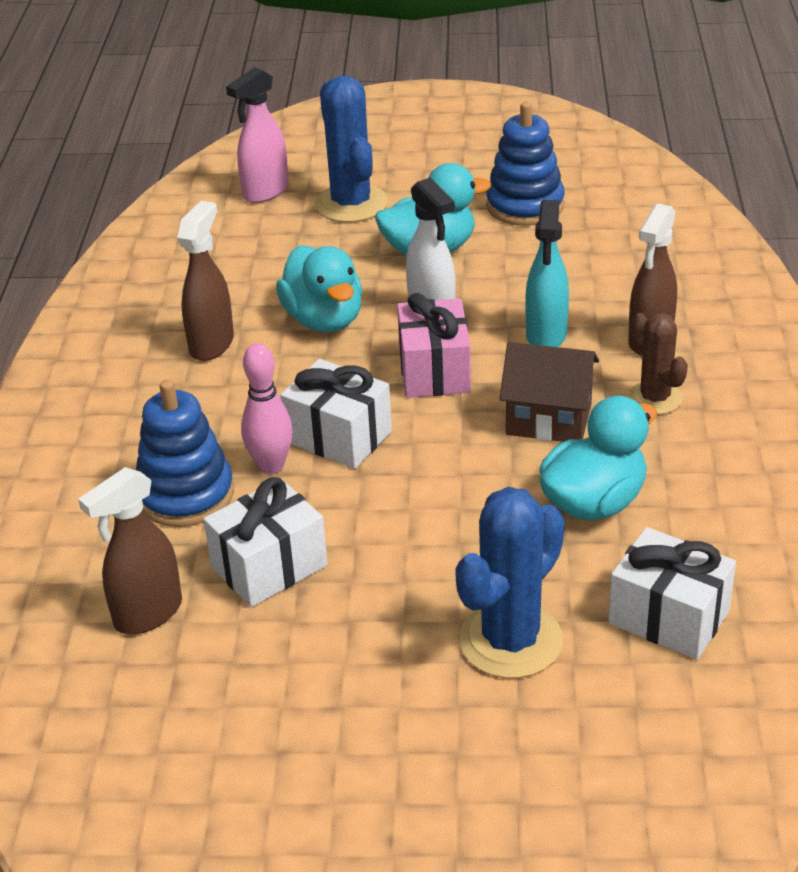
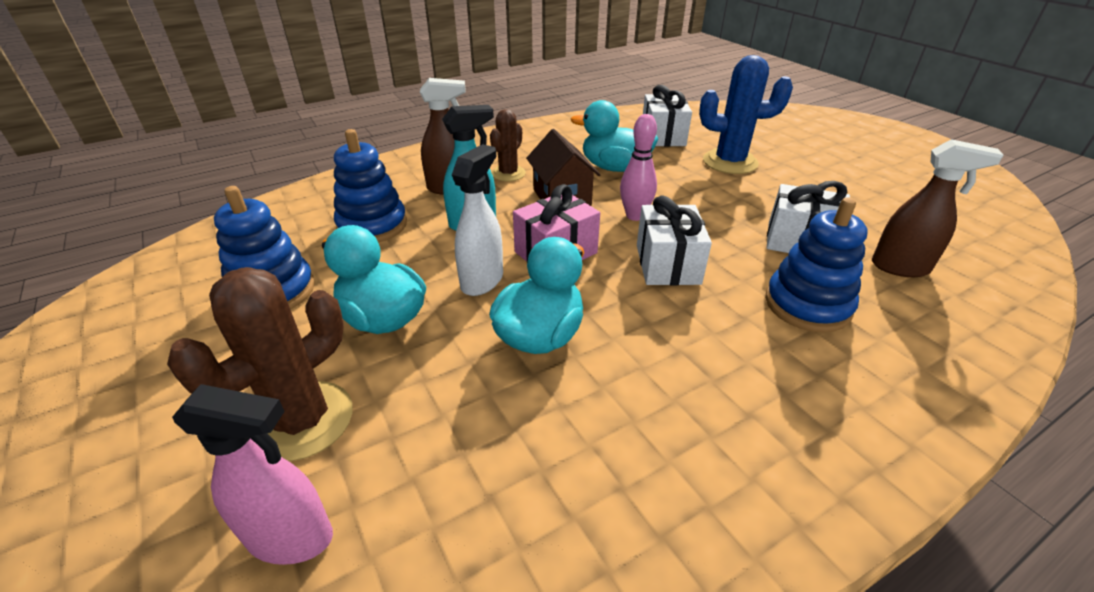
camera: 125 degrees left, 0 degrees up
brown spray bottle [177,201,234,361] -> none
pink bowling pin [241,343,293,474] -> pink bowling pin moved to [620,114,657,221]
blue cactus [315,76,388,222] -> brown cactus [167,267,353,461]
none -> blue stacking toy [334,129,407,242]

